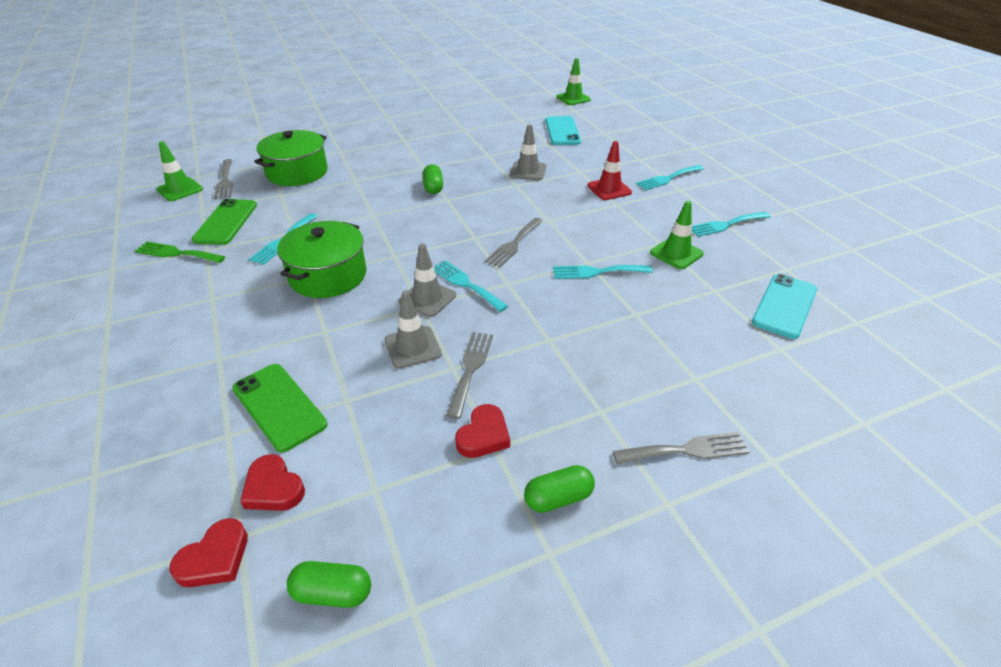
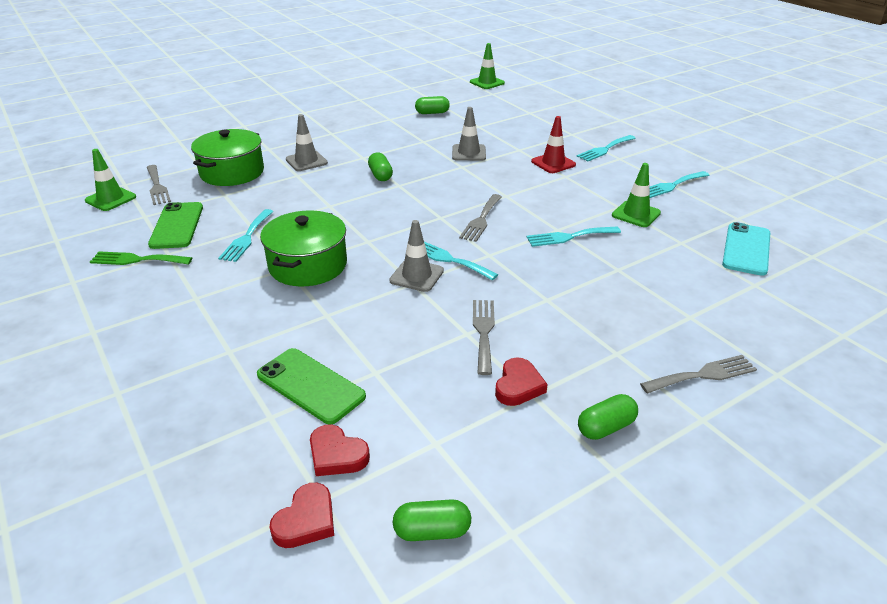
camera: 10 degrees left, 5 degrees down
grey traffic cone [385,291,442,369] -> grey traffic cone moved to [286,114,328,171]
turquoise phone [545,116,581,145] -> none
none -> green capsule [415,96,450,114]

